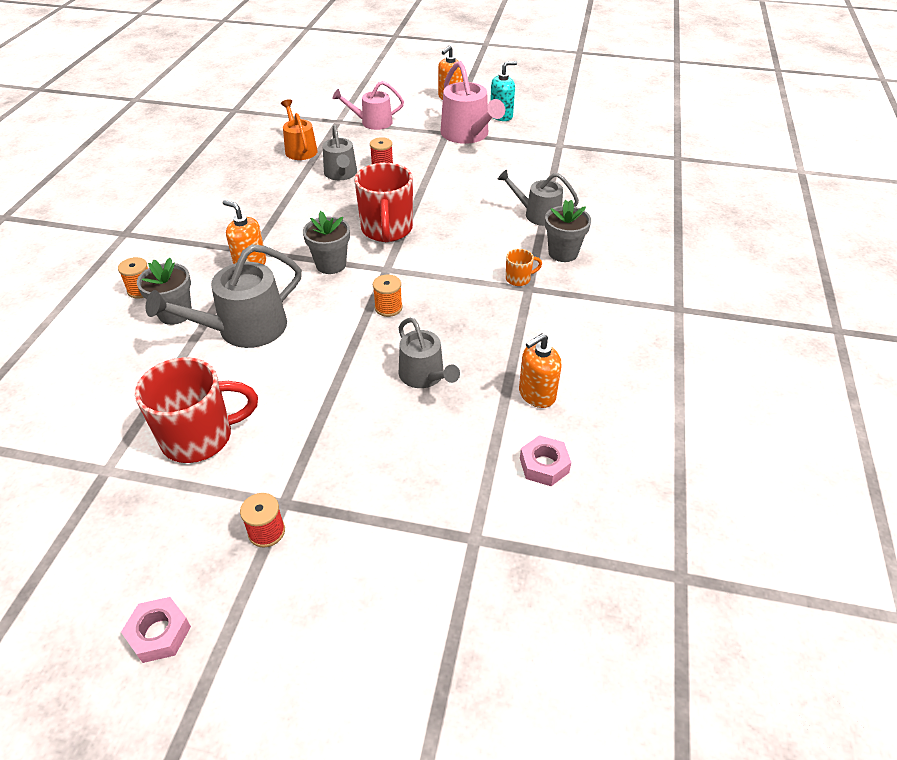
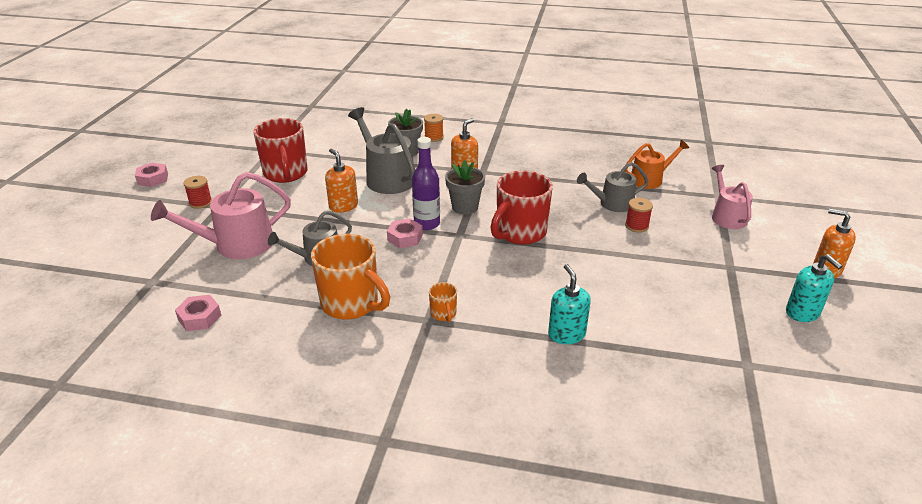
camera: 90 degrees right, 10 degrees down
red mug [354,163,413,242] -> red mug turned 45 degrees counterclockwise [490,170,553,245]
orange spool [373,275,403,317] -> pink nut [387,219,423,248]
pink watering can [440,61,505,144] -> pink watering can moved to [151,172,291,259]
grey watering can [497,169,579,226] -> turquoise soap dispenser [548,264,591,344]
orange soap dispenser [519,333,562,408] -> orange soap dispenser moved to [325,149,358,213]
grey flower pot [545,200,591,262] -> none
none -> orange mug [311,234,390,320]
none -> purple bottle [412,137,440,230]

